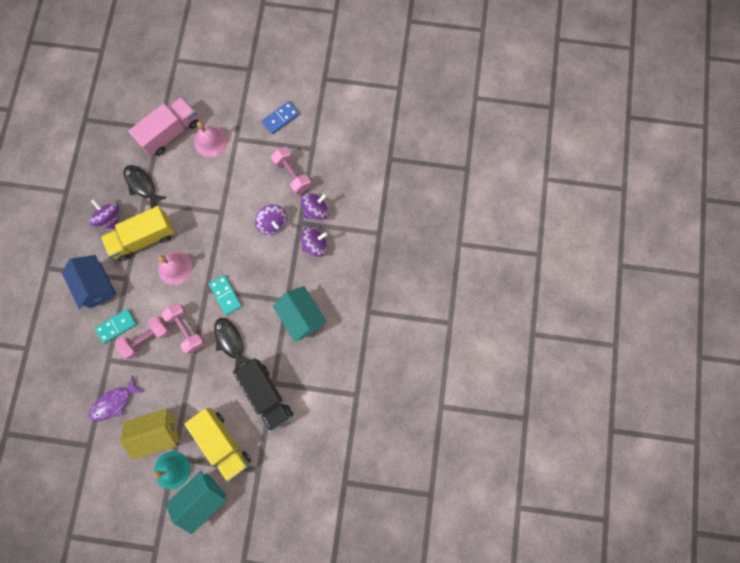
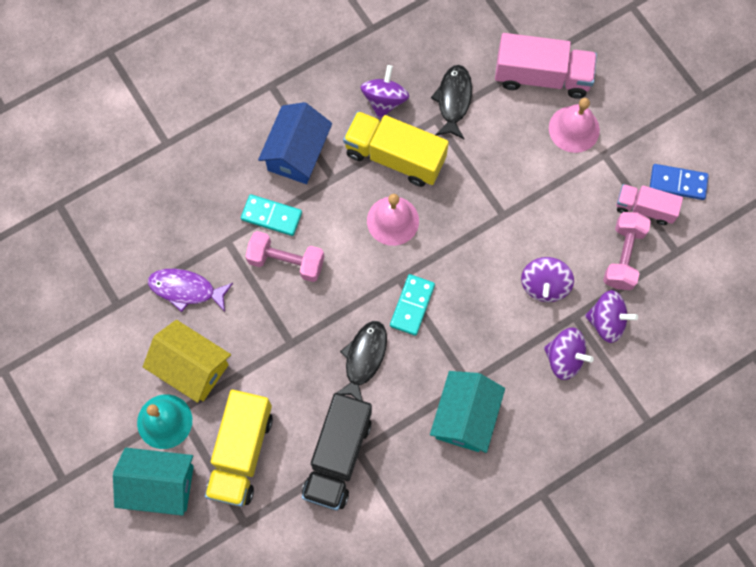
camera: 50 degrees right, 5 degrees down
pink dumbbell [161,303,205,354] -> none
none -> pink truck [616,184,683,225]

